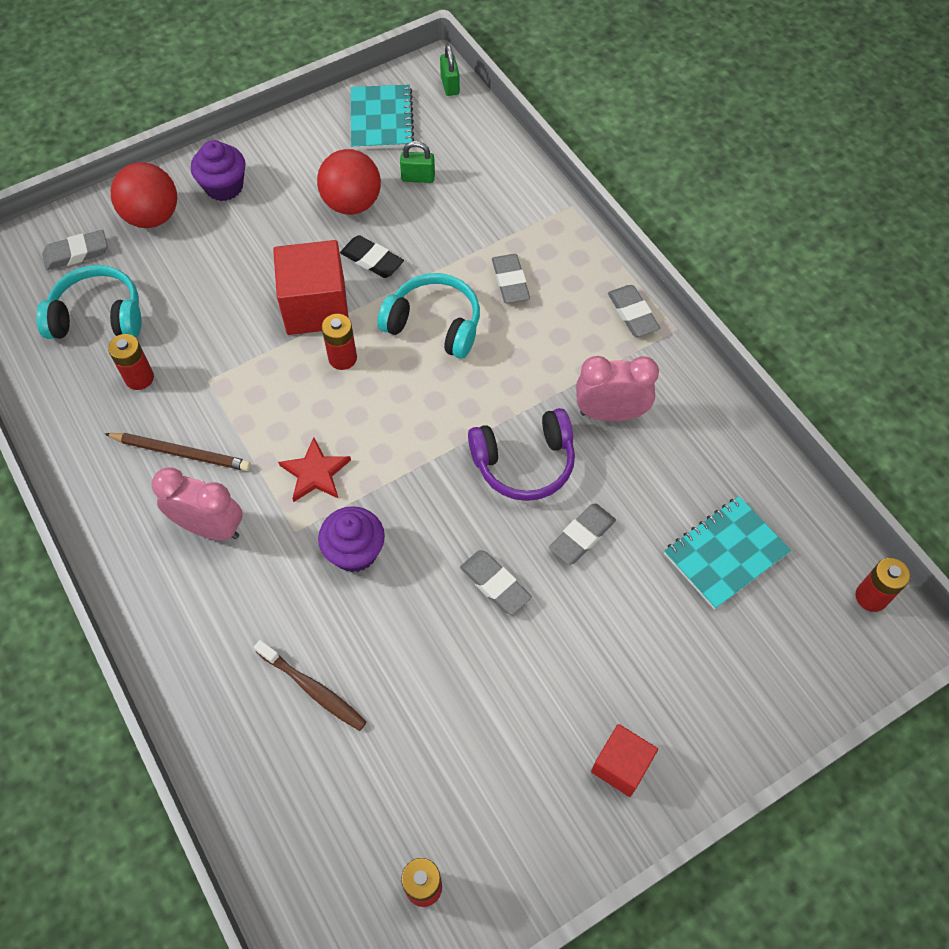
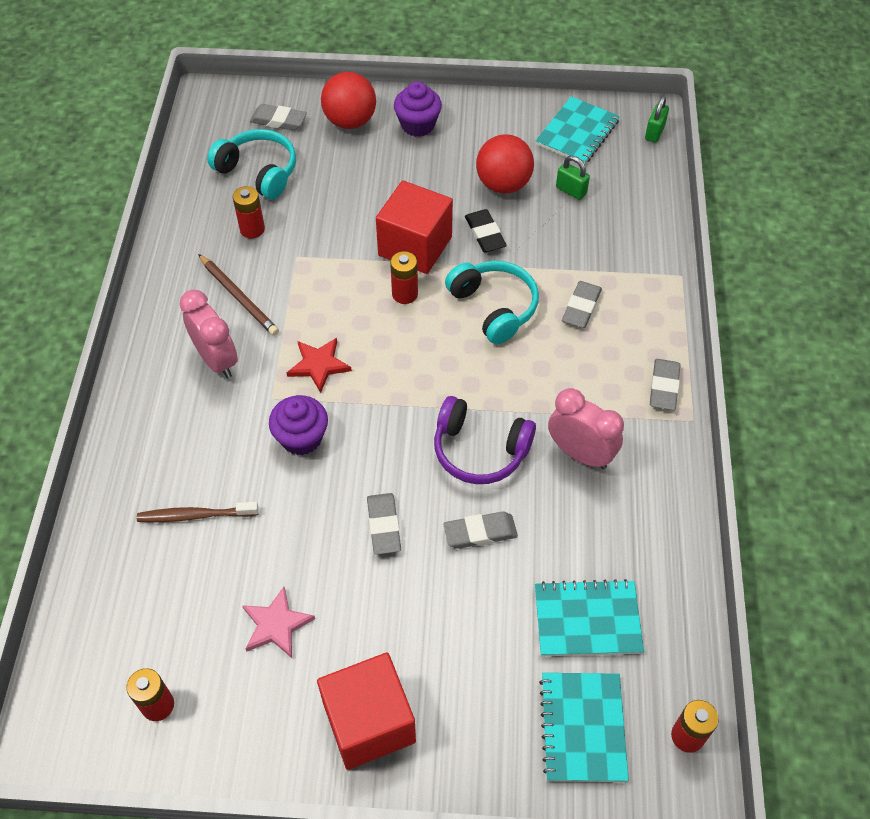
camera: 35 degrees right, 5 degrees down
brown toothbrush [254,640,367,731] -> brown toothbrush turned 105 degrees clockwise [137,502,259,522]
red cube [591,724,658,797] -> red cube [317,652,416,770], size x1.71
none -> pink star [242,587,315,658]
none -> turquoise notebook [539,673,629,782]

